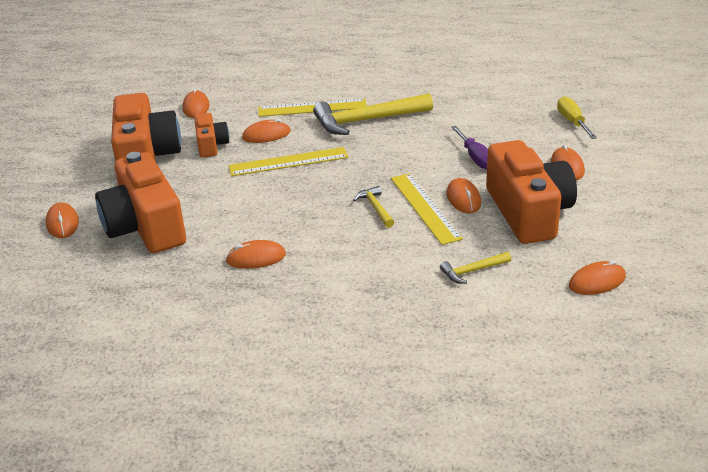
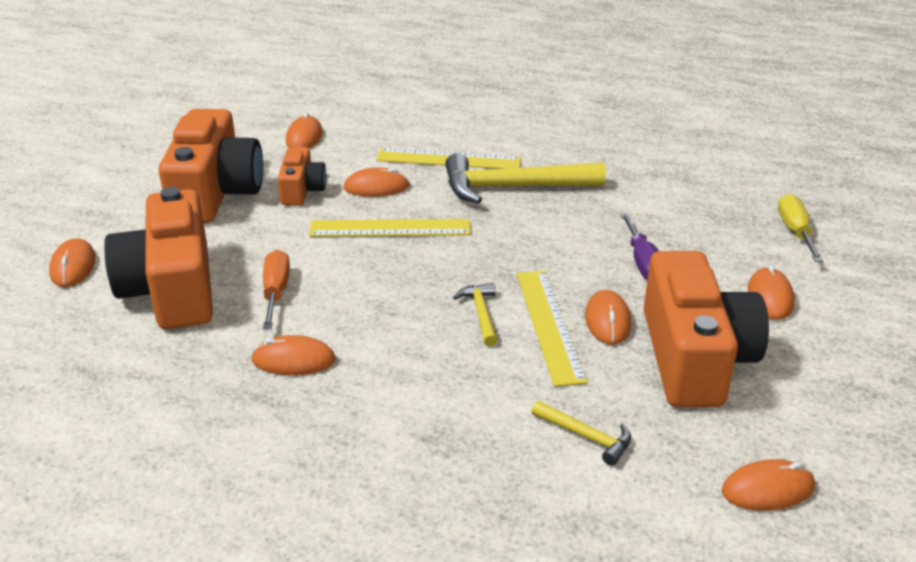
camera: 10 degrees right, 0 degrees up
yellow hammer [440,252,511,284] -> yellow hammer turned 135 degrees counterclockwise [532,401,631,466]
none -> orange screwdriver [263,250,290,330]

